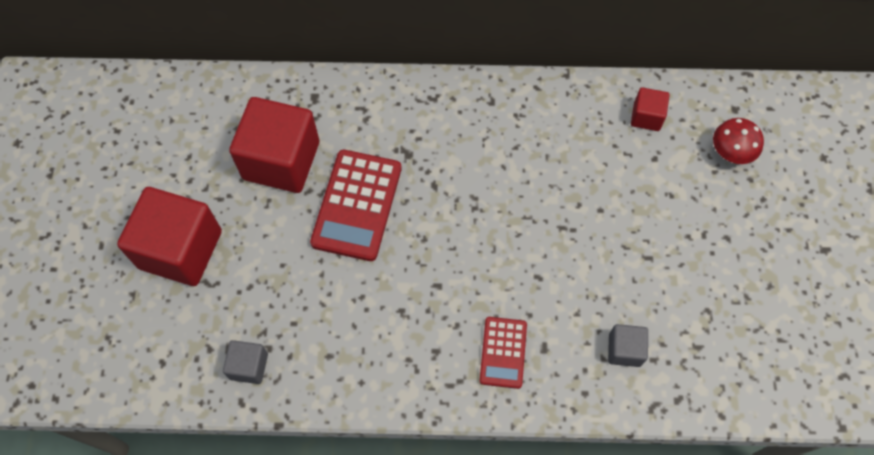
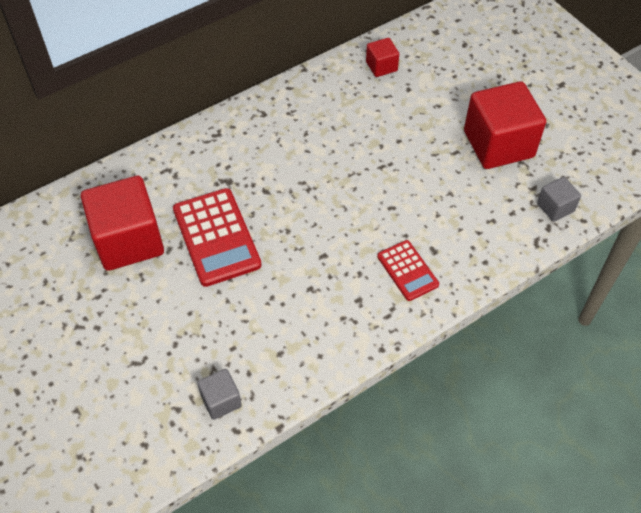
camera: 35 degrees left, 10 degrees down
red cube [117,187,222,286] -> red cube moved to [464,81,546,169]
grey cube [608,324,648,367] -> grey cube moved to [537,177,581,222]
red mushroom [713,118,764,164] -> none

